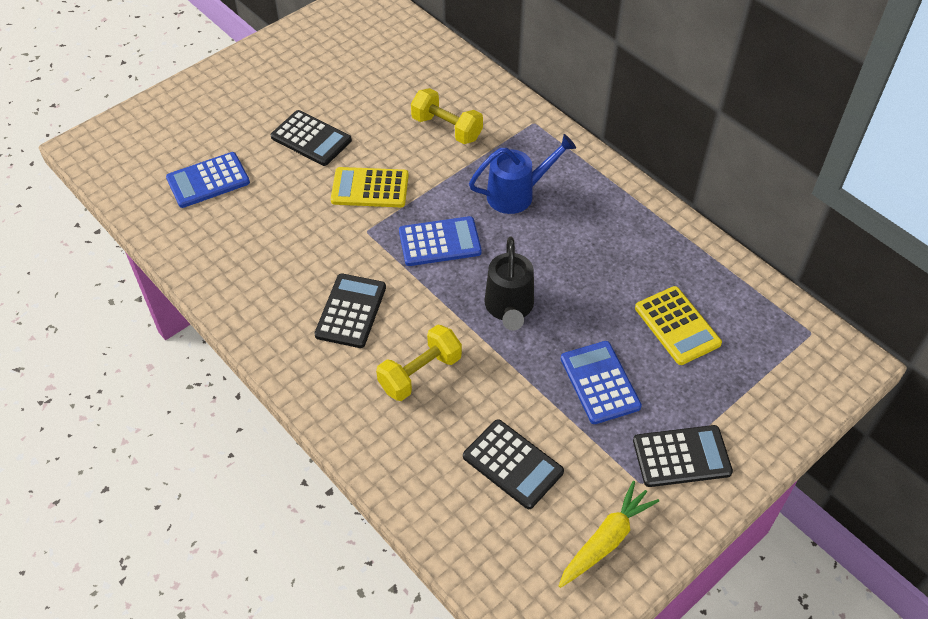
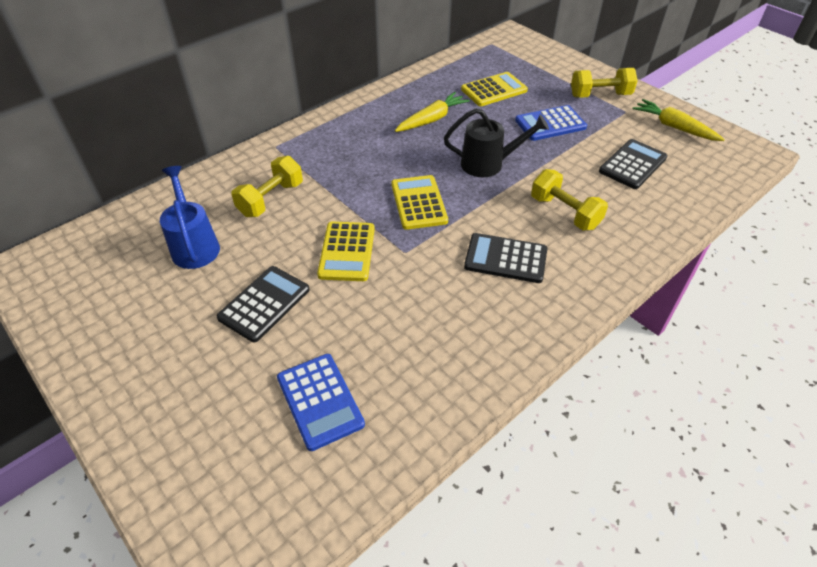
camera: 90 degrees left, 5 degrees down
blue calculator [399,216,482,266] -> yellow calculator [391,175,448,230]
blue watering can [469,134,576,214] -> blue watering can moved to [160,166,220,269]
black calculator [633,425,733,487] -> yellow dumbbell [571,68,637,98]
none -> yellow carrot [395,92,470,132]

